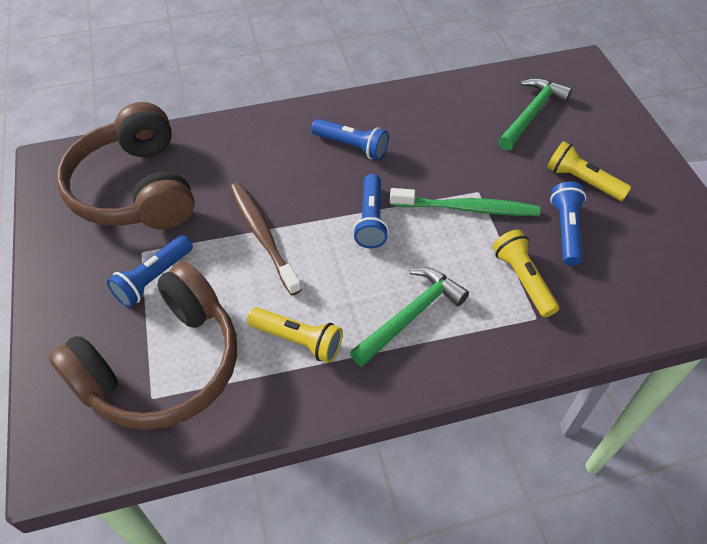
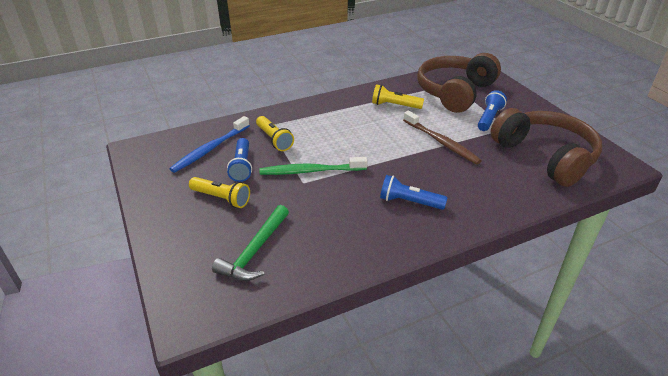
camera: 170 degrees right, 15 degrees down
green hammer [350,267,469,367] -> none
blue flashlight [353,174,389,248] -> none
none -> blue toothbrush [170,116,250,173]

